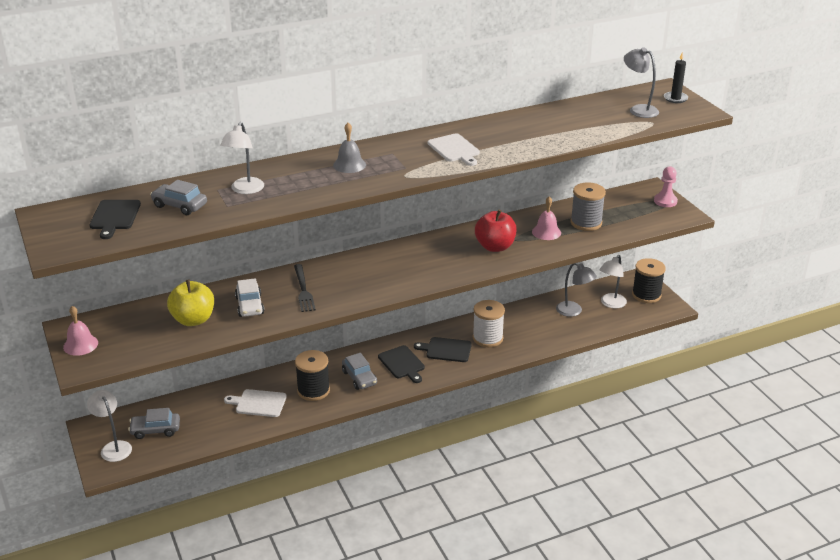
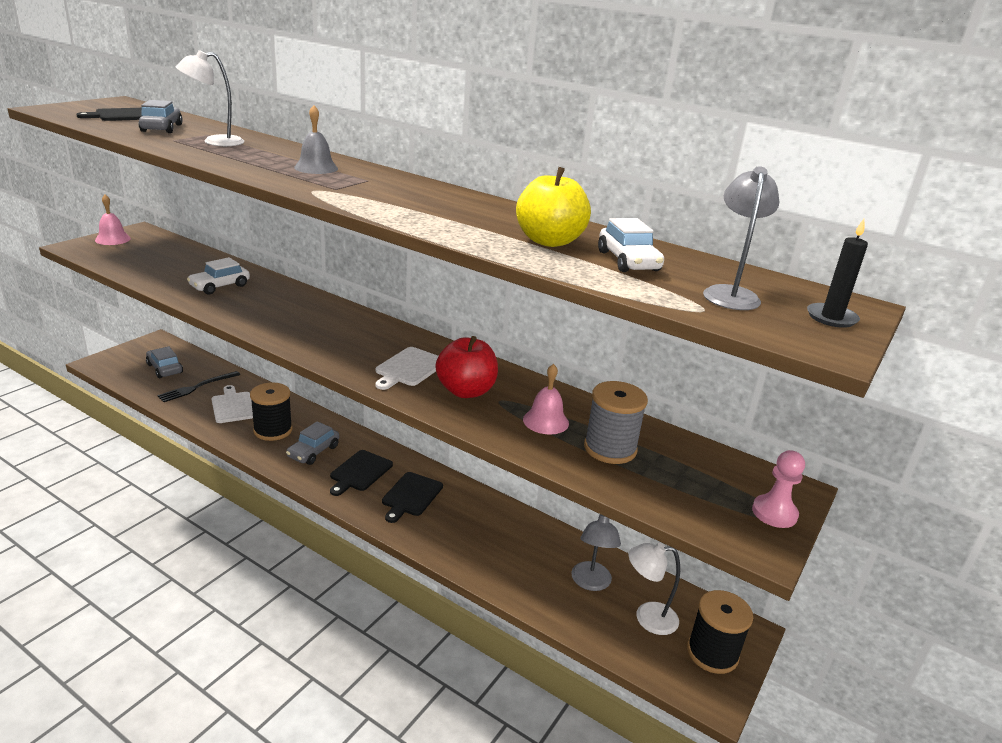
camera: 55 degrees right, 5 degrees down
white lamp [87,390,132,462] -> none
yellow apple [167,279,214,326] -> yellow apple moved to [516,167,591,247]
black fork [294,264,316,312] -> black fork moved to [157,371,240,402]
black cutting board [414,337,472,362] -> black cutting board turned 135 degrees counterclockwise [382,472,443,523]
white cutting board [428,133,480,166] -> white cutting board moved to [375,347,438,390]
white spool [473,300,505,347] -> none
none -> white car [598,218,664,272]

